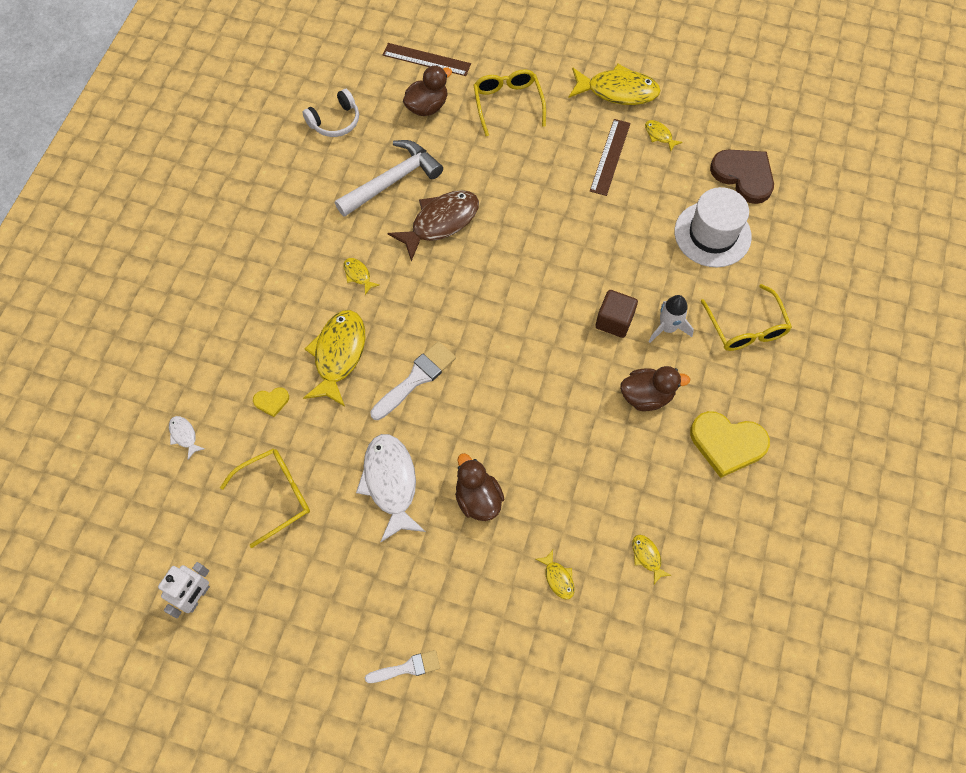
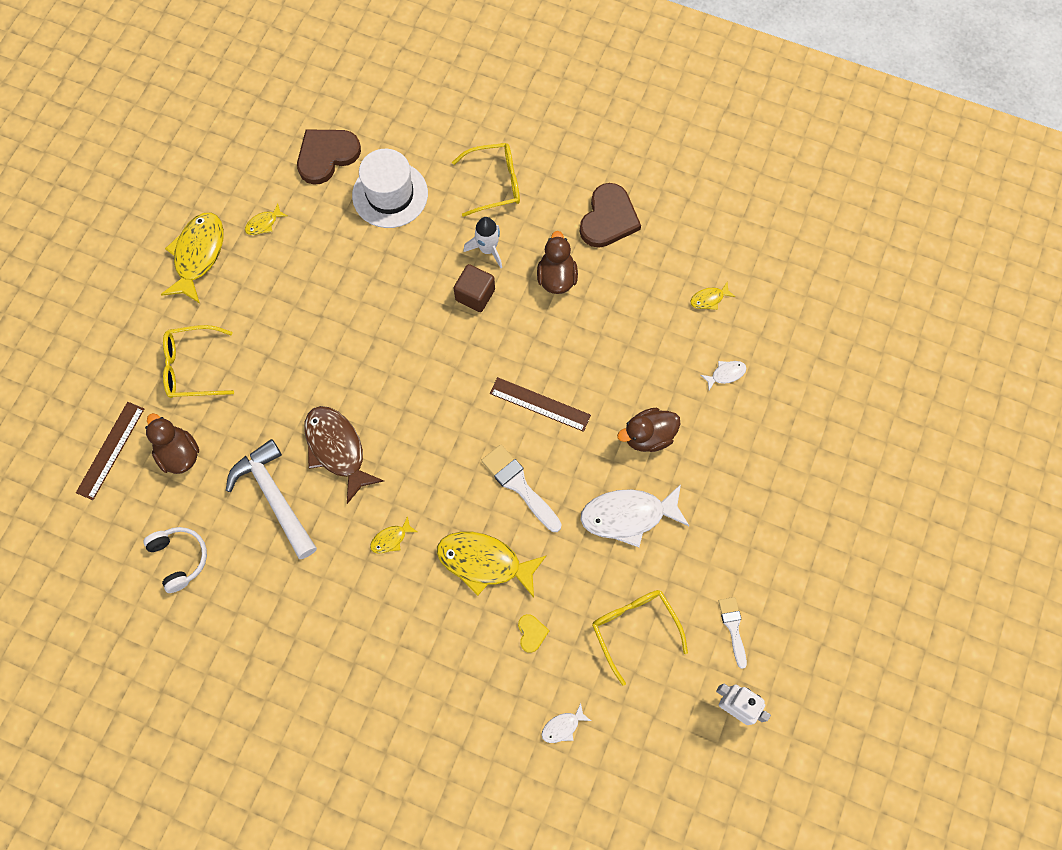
camera: 85 degrees left, 5 degrees up
white brush [365,650,440,683] -> white brush moved to [718,597,747,669]
yellow fish [536,550,574,600] -> white fish [701,361,747,390]
brown ruler [590,119,631,196] -> brown ruler moved to [490,377,591,432]
yellow heart [690,411,770,478] -> brown heart [580,183,641,248]

